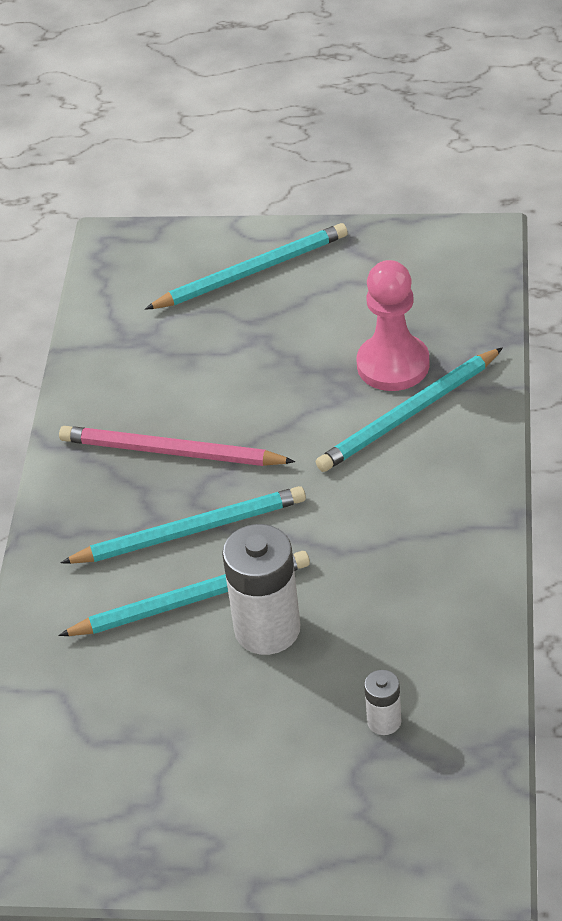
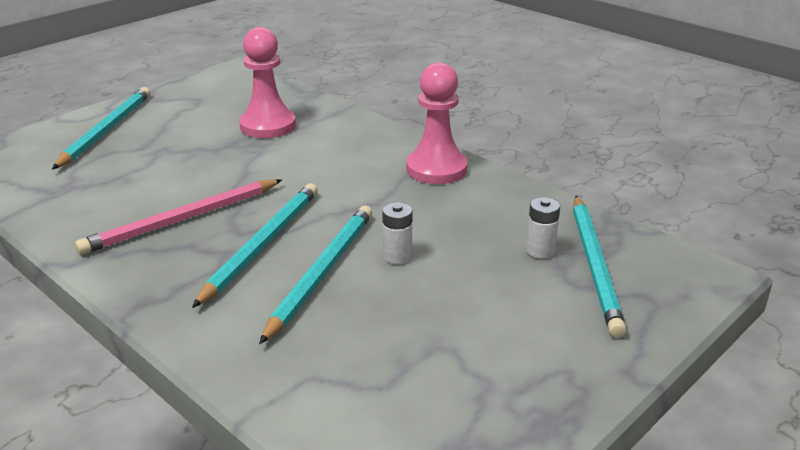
camera: 55 degrees left, 15 degrees down
white battery [222,524,300,655] -> white battery [382,202,412,264], size x0.49
turquoise pencil [316,347,503,472] -> turquoise pencil moved to [573,196,626,338]
none -> pink pawn [406,62,468,184]

